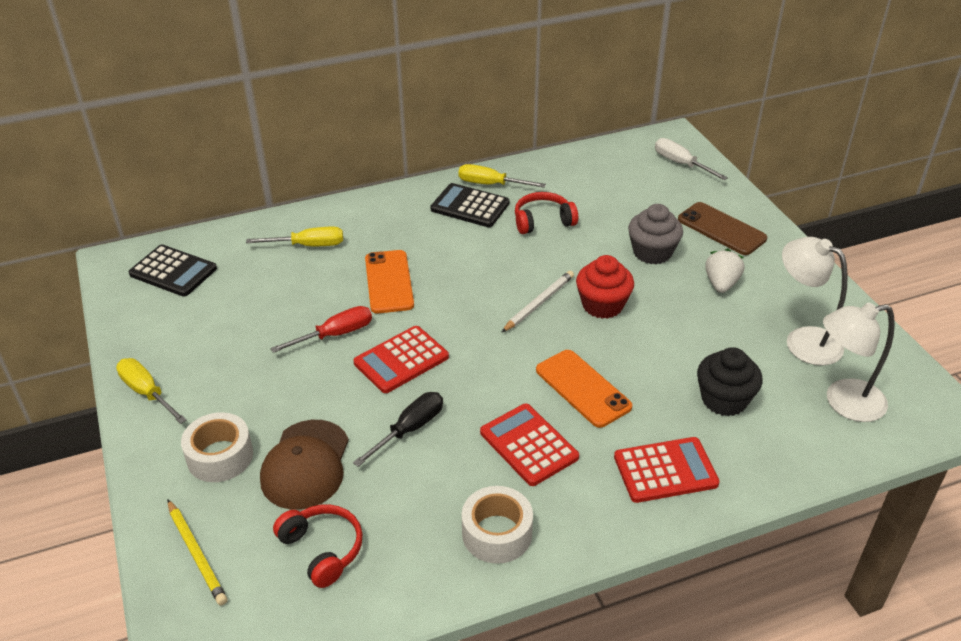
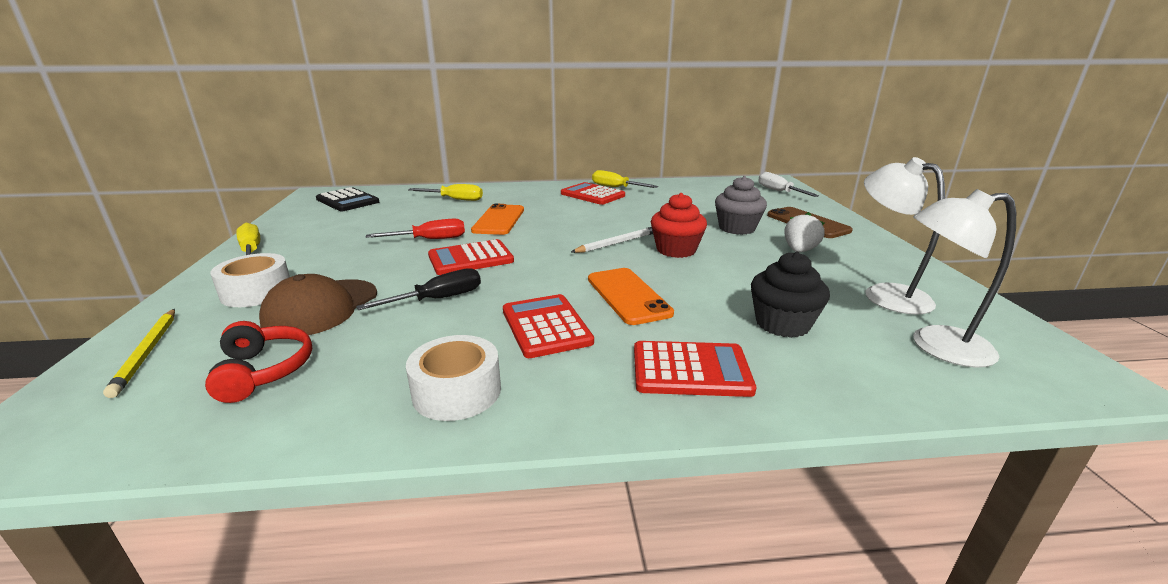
camera: 15 degrees right, 15 degrees down
black calculator [431,183,510,227] -> red calculator [561,182,625,205]
red headphones [515,192,578,234] -> none

